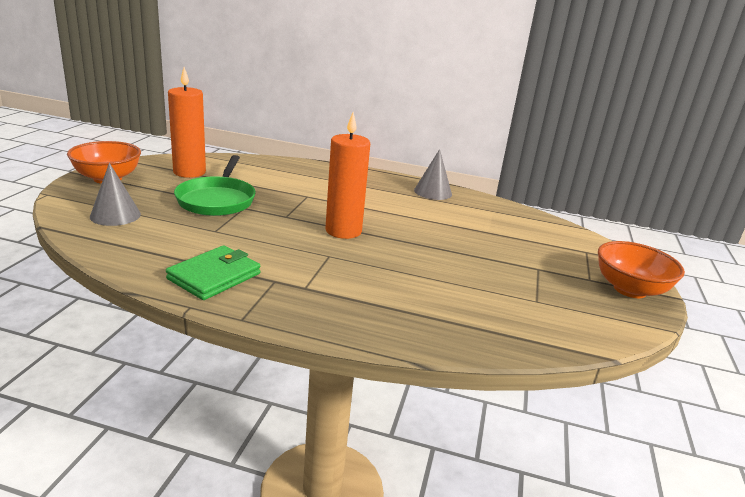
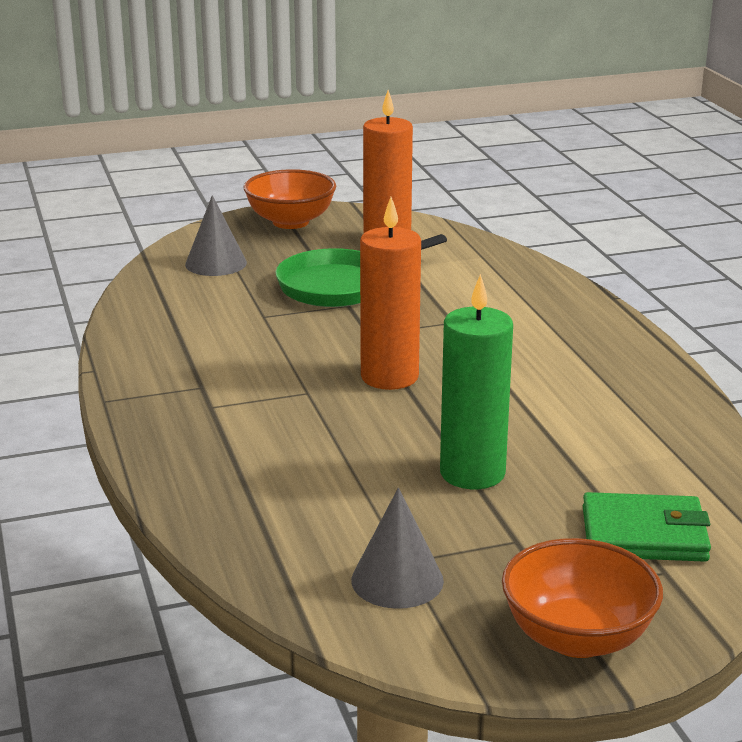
camera: 60 degrees right, 0 degrees up
green wallet [166,245,260,300] -> green wallet moved to [583,492,711,562]
grey cone [414,149,452,200] -> grey cone moved to [351,488,444,609]
none -> green candle [440,274,513,489]

